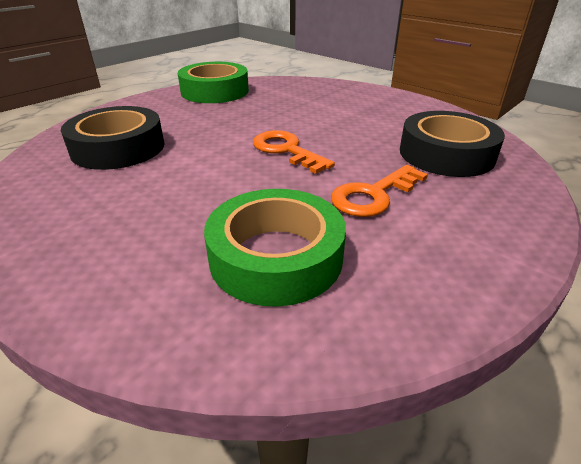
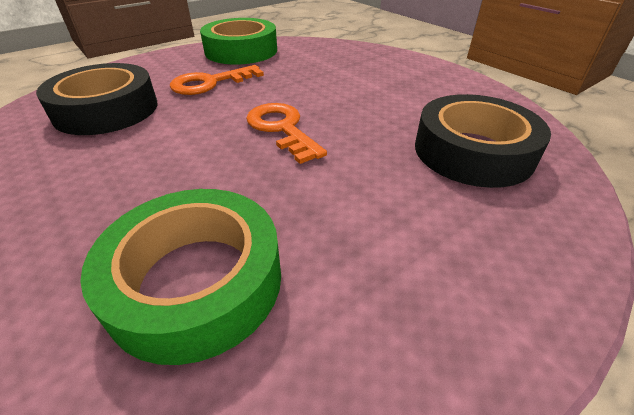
camera: 10 degrees right, 5 degrees up
orange key [331,165,428,217] -> orange key moved to [170,65,264,95]

